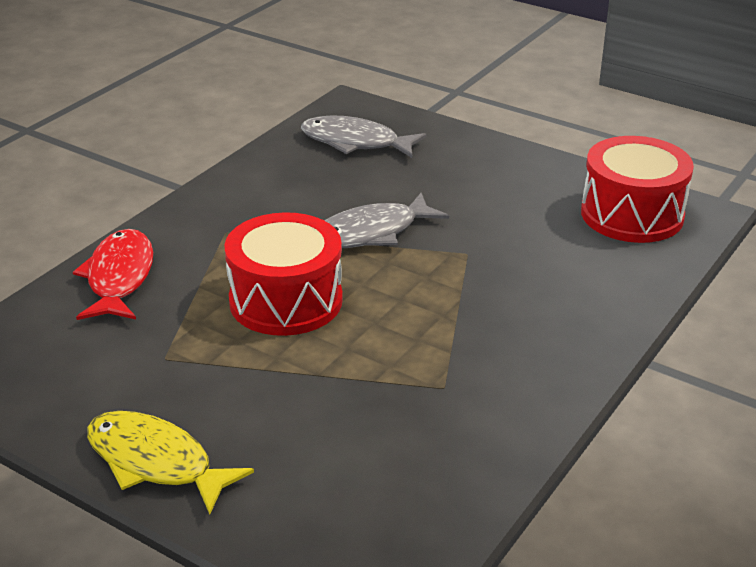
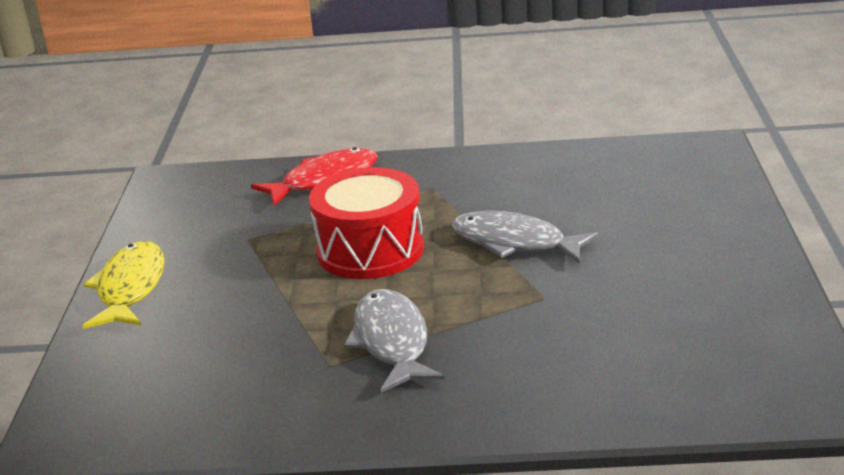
camera: 60 degrees right, 5 degrees down
grey fish [301,115,427,158] -> grey fish moved to [344,289,445,393]
red drum [581,136,694,243] -> none

